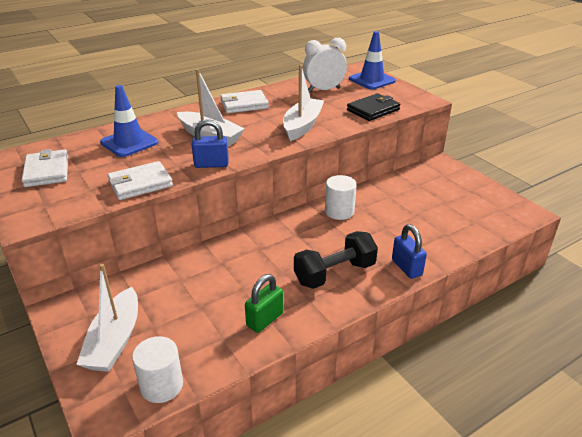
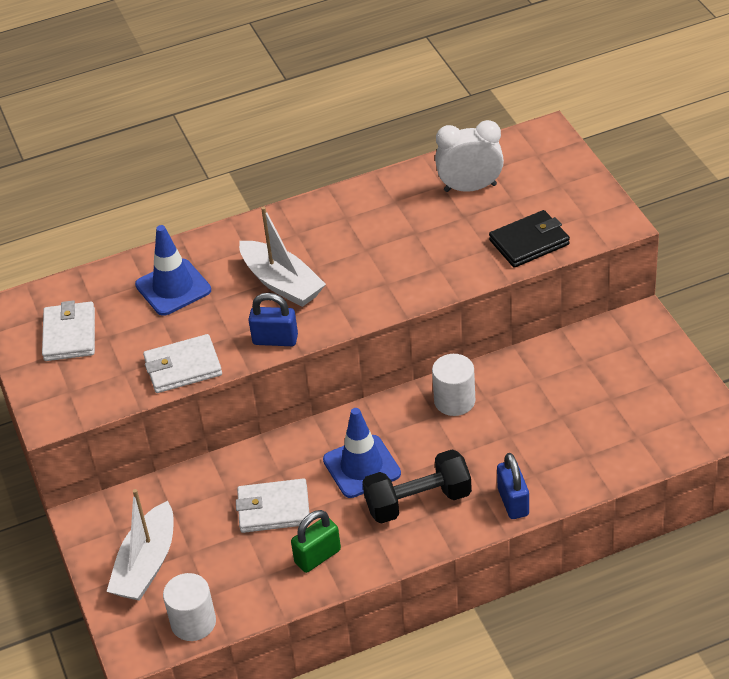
camera: 15 degrees right, 10 degrees up
white wallet [221,90,269,113] -> white wallet moved to [236,478,310,533]
white boat [283,65,324,141] -> none
blue traffic cone [349,31,396,89] -> blue traffic cone moved to [323,408,401,498]

